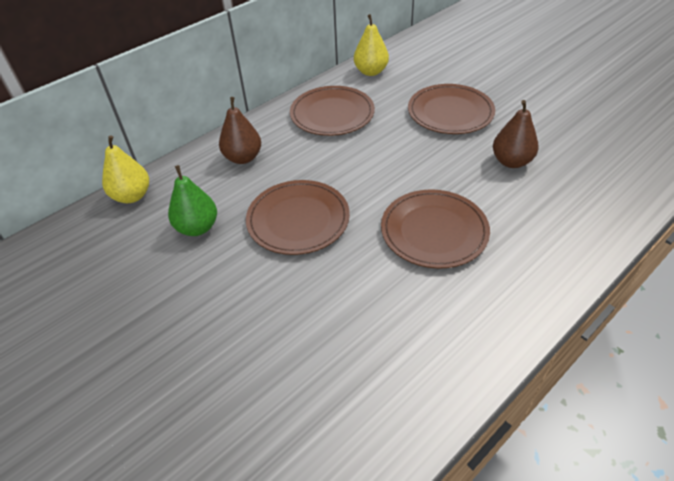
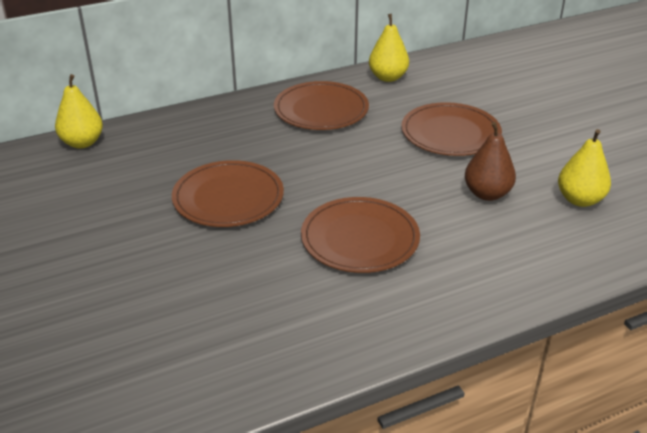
camera: 15 degrees right, 10 degrees down
green pear [168,165,217,236] -> none
brown pear [219,97,261,164] -> none
none -> yellow pear [558,129,611,207]

